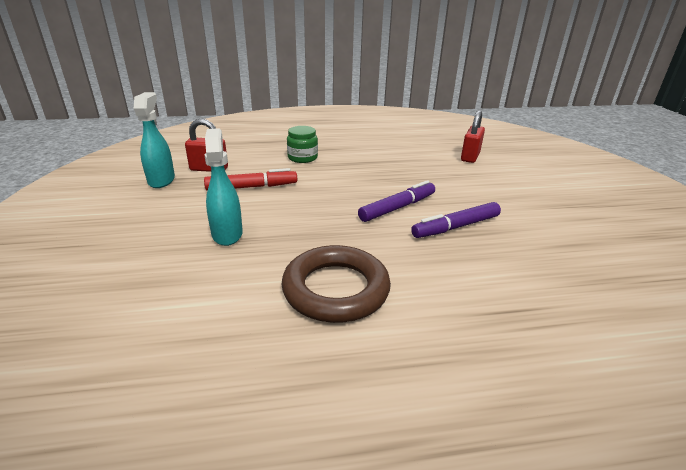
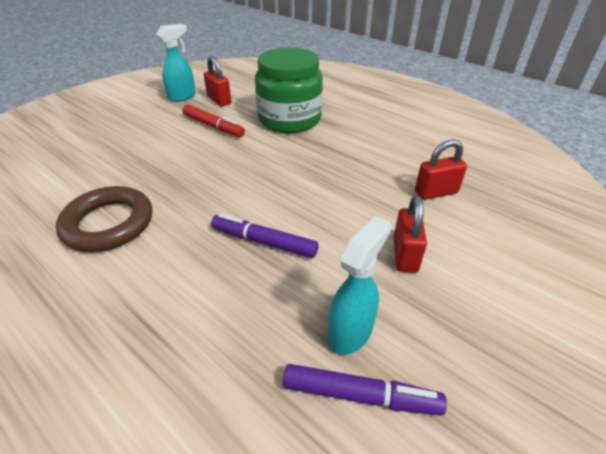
camera: 50 degrees right, 10 degrees up
turquoise spray bottle [205,128,243,246] -> turquoise spray bottle moved to [328,216,392,355]
green jar [287,126,318,163] -> green jar [255,47,323,133], size x2.16
purple marker [358,180,435,222] -> purple marker moved to [283,364,447,416]
none -> red padlock [393,195,427,273]

